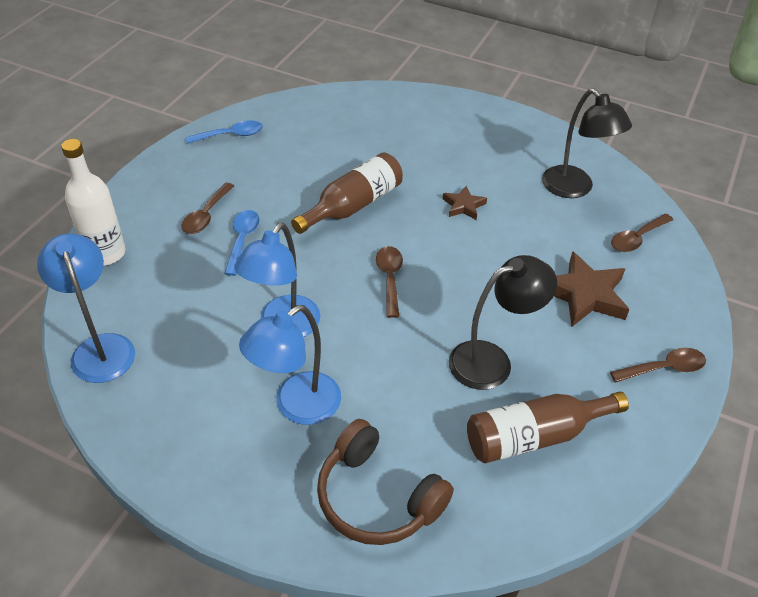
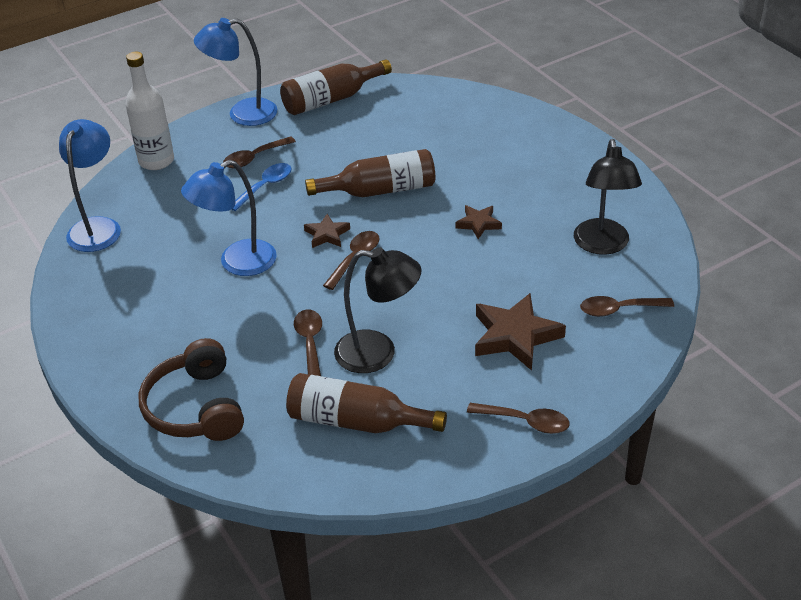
camera: 35 degrees right, 5 degrees down
blue spoon [186,120,263,144] -> brown bottle [280,59,392,115]
blue lamp [239,305,341,425] -> blue lamp moved to [194,18,277,126]
none -> brown spoon [294,309,322,376]
none -> brown star [304,214,350,248]

